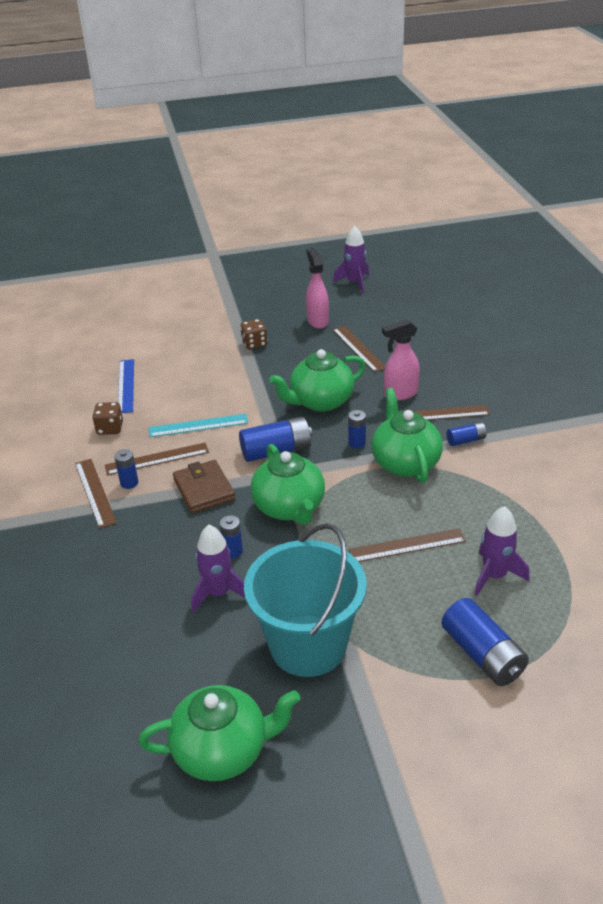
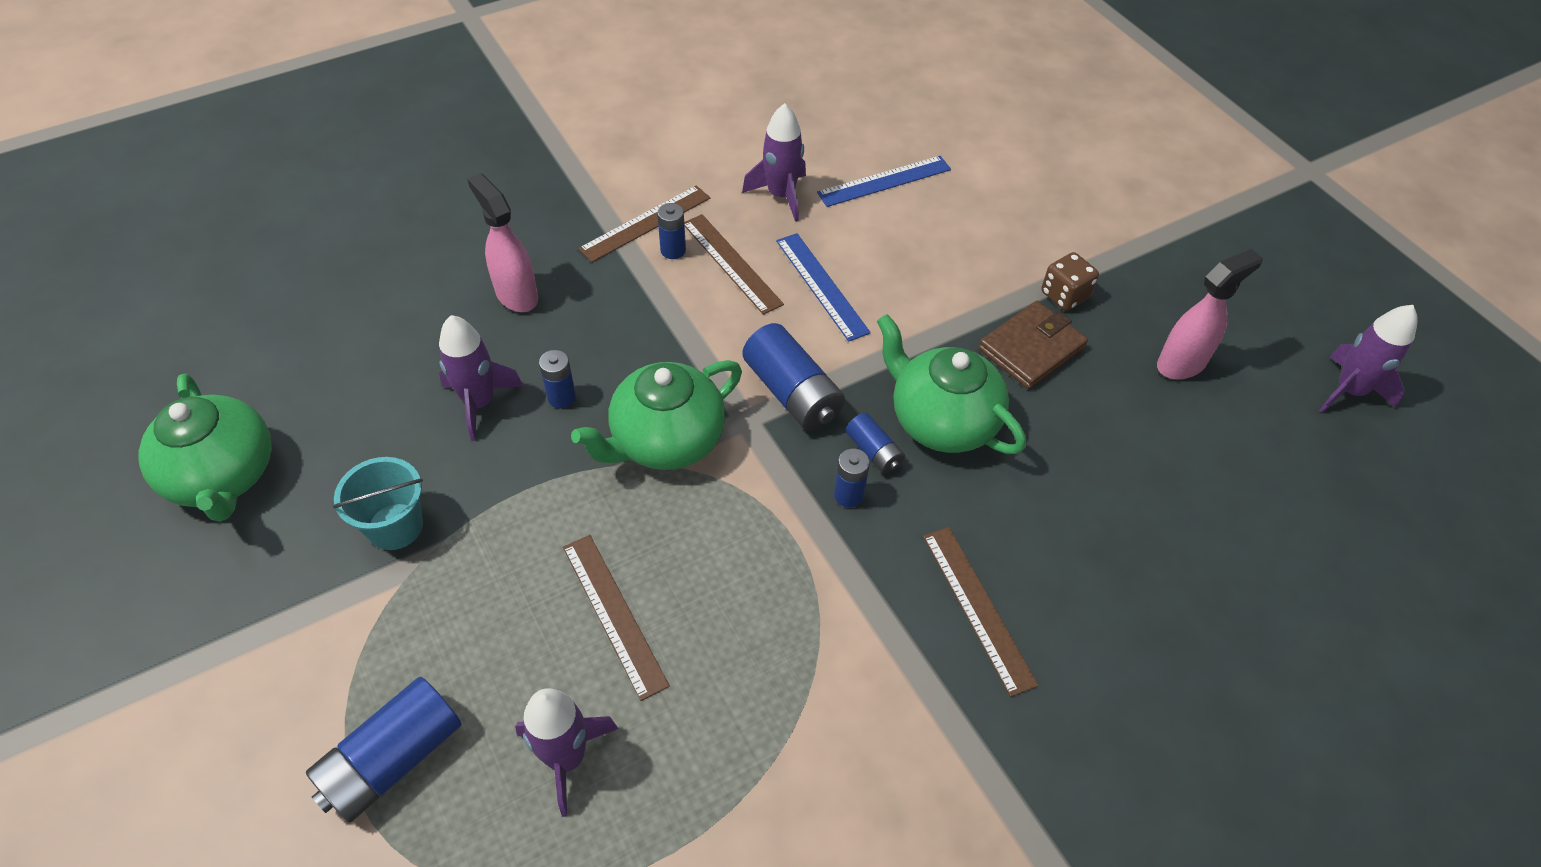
camera: 70 degrees right, 15 degrees up
brown dice [92,402,123,435] -> purple rocket [742,103,806,222]
turquoise ruler [149,414,248,437] -> blue ruler [776,233,871,342]
brown wallet [173,460,236,513] -> brown wallet moved to [979,301,1088,389]
turquoise bucket [244,523,367,677] -> turquoise bucket [333,457,423,550], size x0.50
brown ruler [332,326,385,372] -> none
green teapot [371,388,443,483] -> none
pink spray bottle [382,319,420,401] -> pink spray bottle moved to [467,173,538,312]
blue battery [446,422,486,446] -> blue battery moved to [846,413,905,474]

